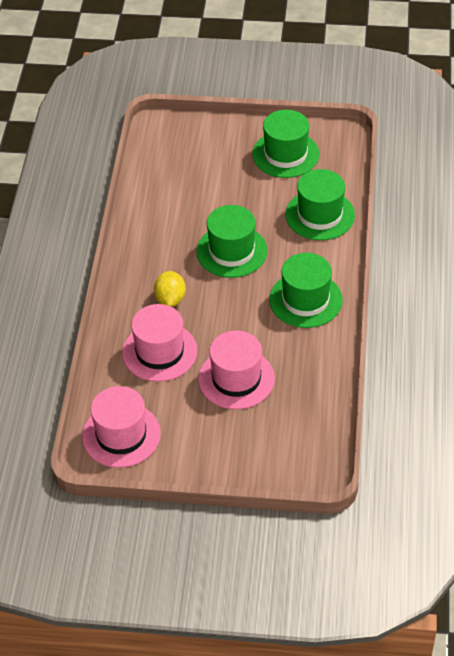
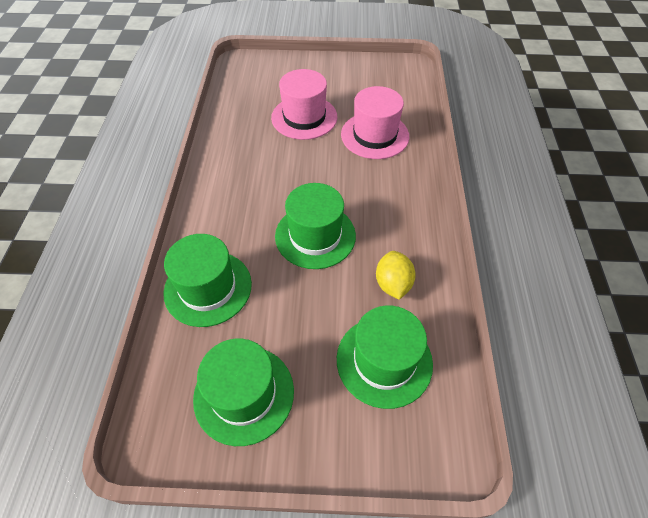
camera: 175 degrees right, 5 degrees up
pink hat [82,386,161,468] -> none
yellow lemon [154,271,186,307] -> yellow lemon moved to [376,251,416,300]
green hat [269,253,342,328] -> green hat moved to [337,306,433,409]

